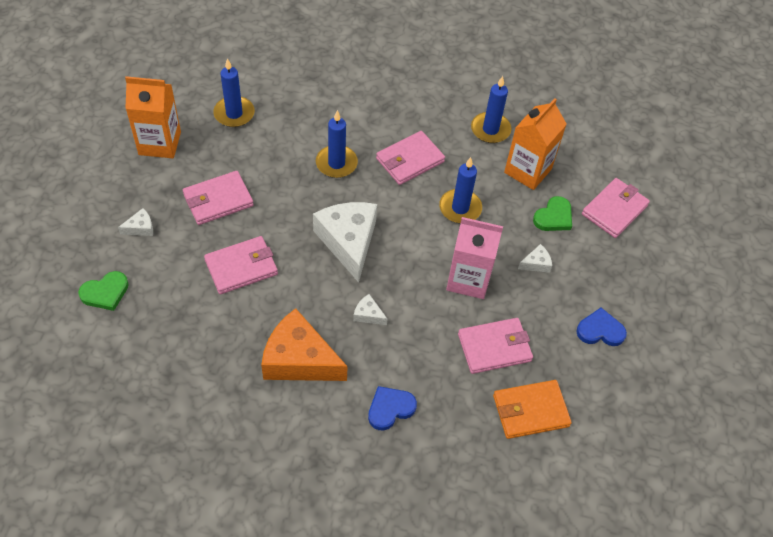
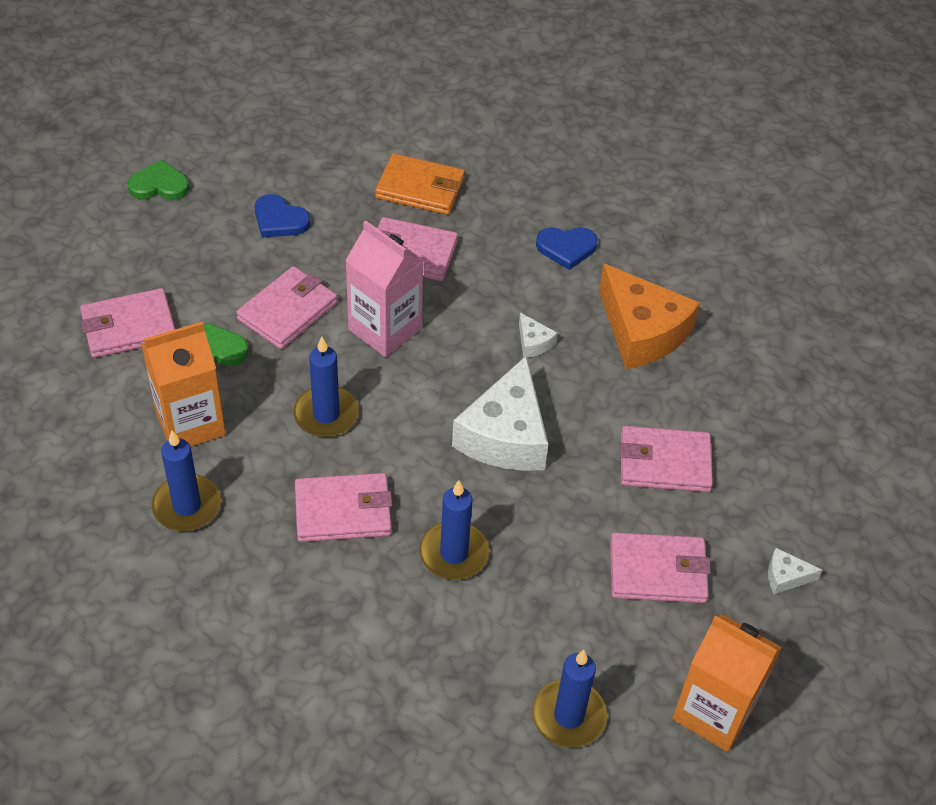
camera: 150 degrees left, 5 degrees down
green heart [78,271,129,311] -> green heart moved to [127,160,189,200]
white cheese [518,244,552,273] -> pink wallet [236,266,337,349]

